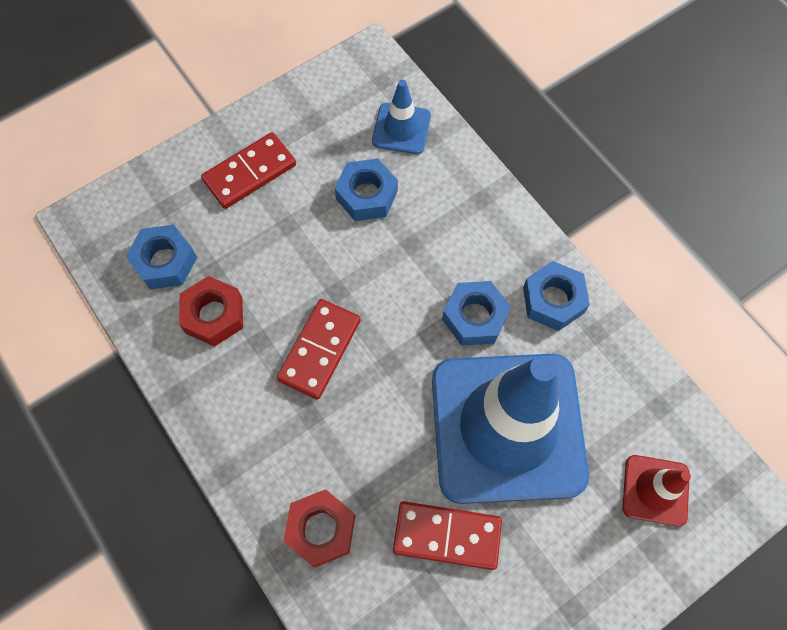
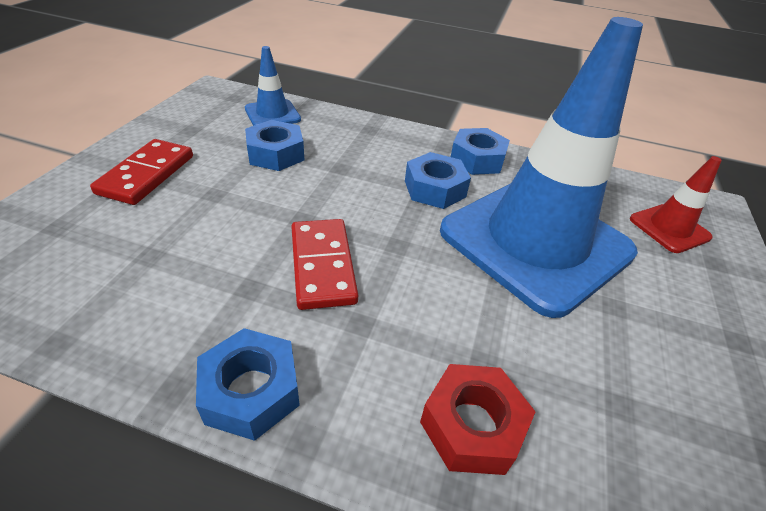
camera: 40 degrees left, 25 degrees down
blue nut [125,225,197,290] -> blue nut moved to [196,328,300,441]
red nut [179,276,243,347] -> none
red domino [393,501,502,570] -> none

